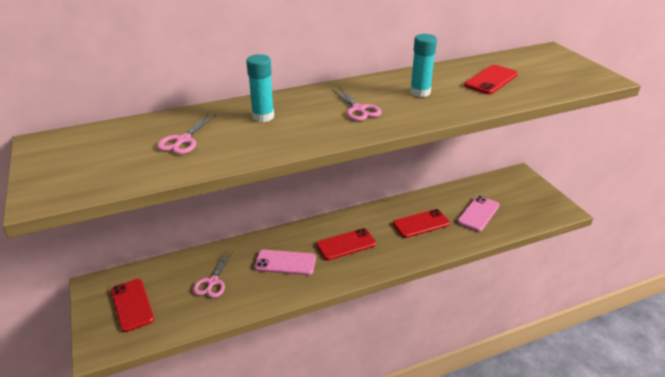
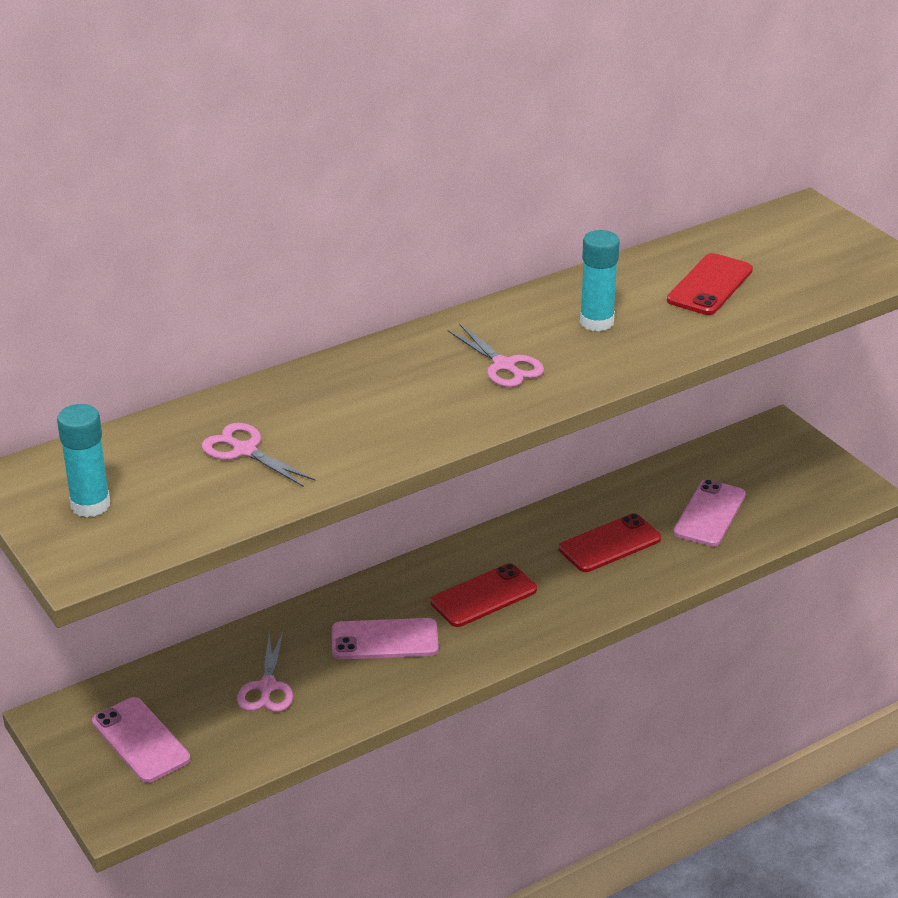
camera: 10 degrees left, 0 degrees up
red phone [111,279,154,332] -> pink phone [92,697,190,783]
pink scissors [157,114,216,154] -> pink scissors turned 120 degrees clockwise [202,423,316,487]
turquoise glue stick [246,54,274,122] -> turquoise glue stick moved to [57,404,110,517]

